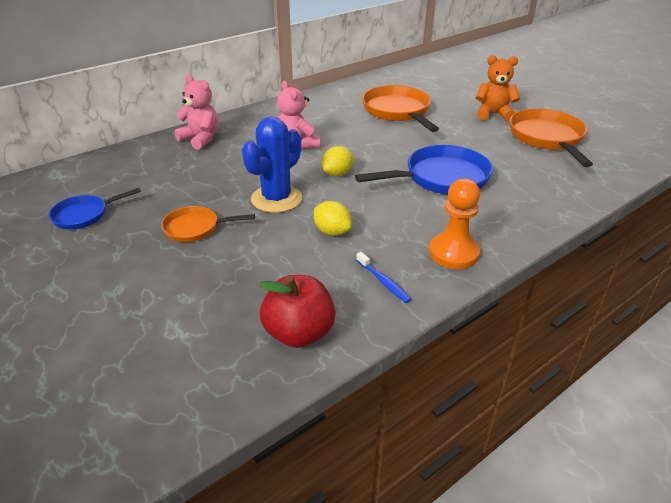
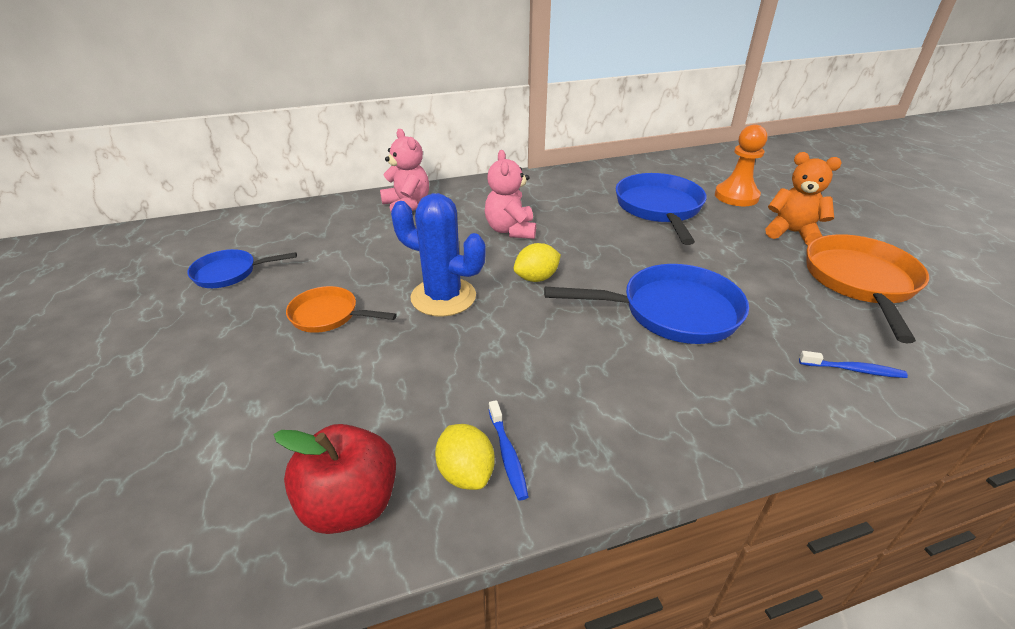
camera: 20 degrees right, 0 degrees up
blue cactus [242,116,302,213] -> blue cactus turned 60 degrees clockwise [391,193,486,317]
yellow lemon [314,201,352,236] -> yellow lemon moved to [435,424,495,490]
orange pan [362,85,439,132] -> blue pan [615,173,707,245]
orange pawn [429,179,480,269] -> orange pawn moved to [715,124,767,206]
none -> blue toothbrush [799,351,908,378]

